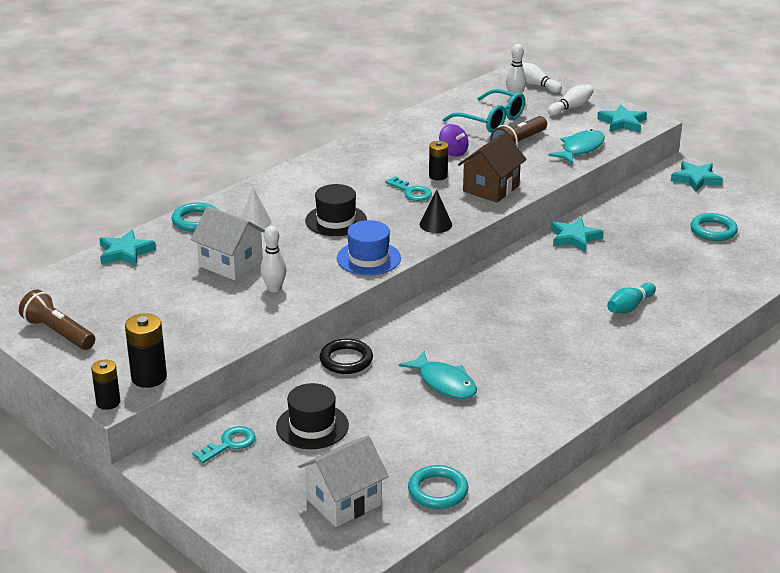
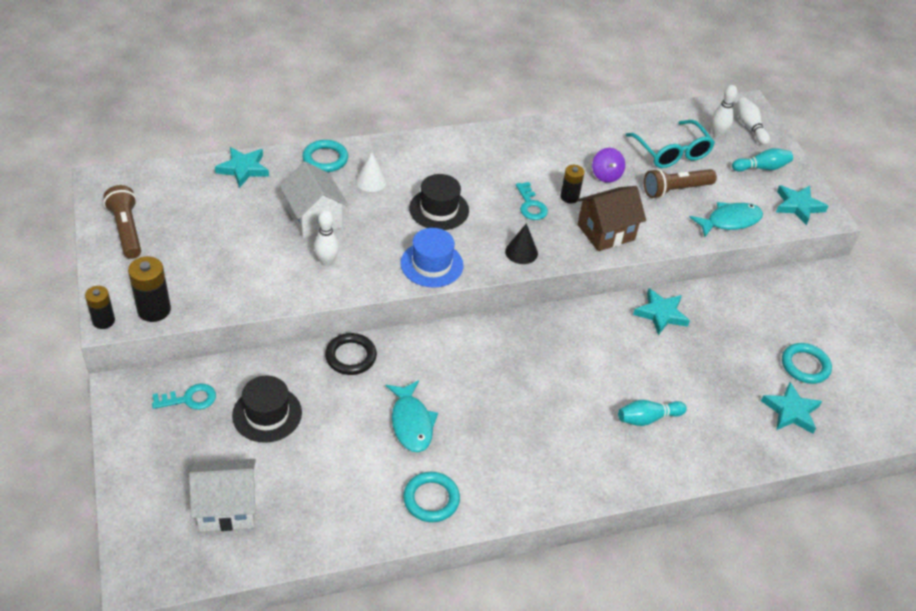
camera: 25 degrees right, 15 degrees up
turquoise ring [408,465,468,509] -> turquoise ring moved to [403,472,460,522]
white bowling pin [548,85,594,116] -> turquoise bowling pin [732,148,793,172]
turquoise star [671,161,723,192] -> turquoise star moved to [761,382,822,434]

